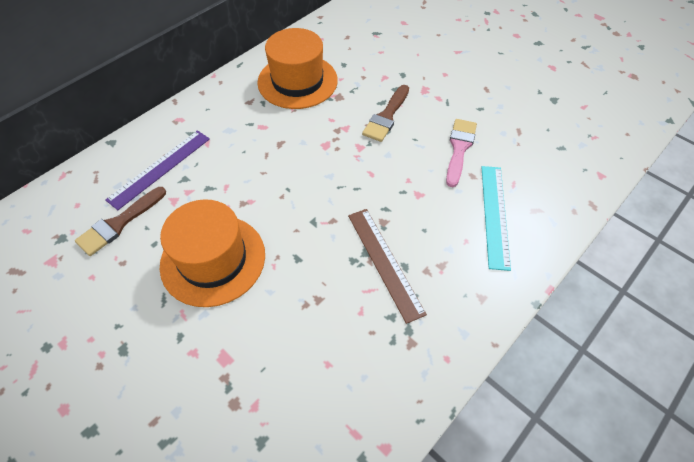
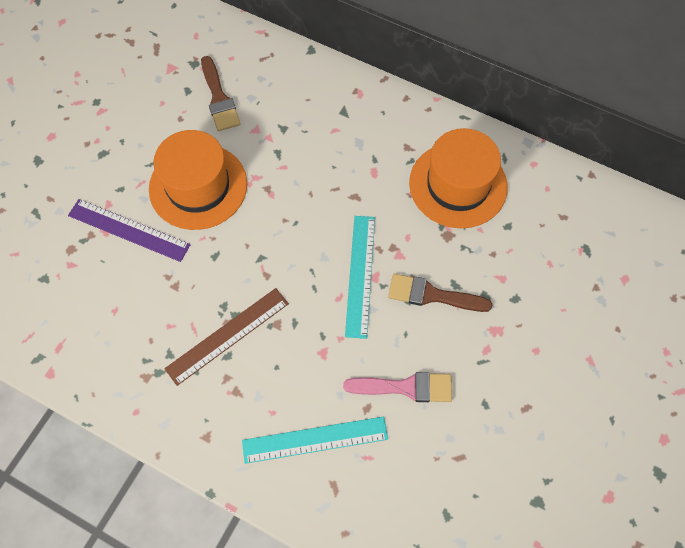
camera: 75 degrees right, 10 degrees up
brown brush [75,187,166,256] -> brown brush turned 135 degrees counterclockwise [201,56,240,131]
purple ruler [105,130,210,210] -> purple ruler moved to [68,199,191,262]
none -> turquoise ruler [345,216,375,339]

